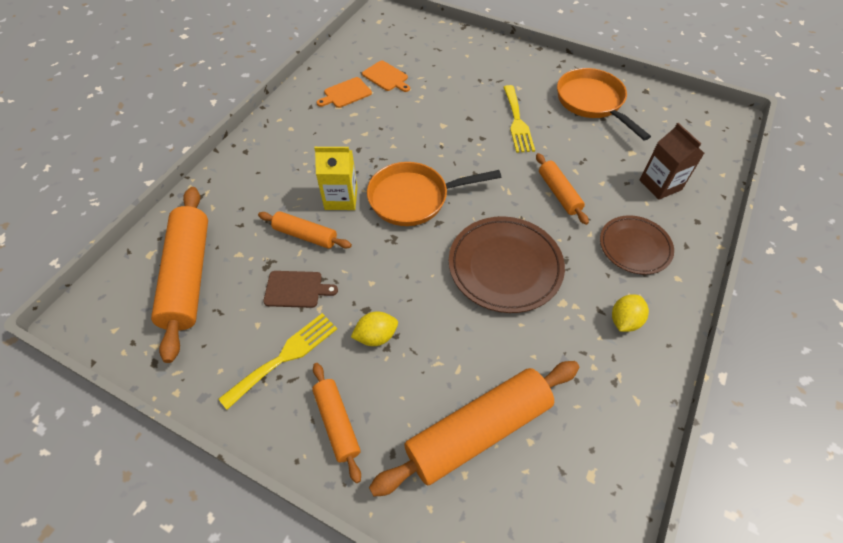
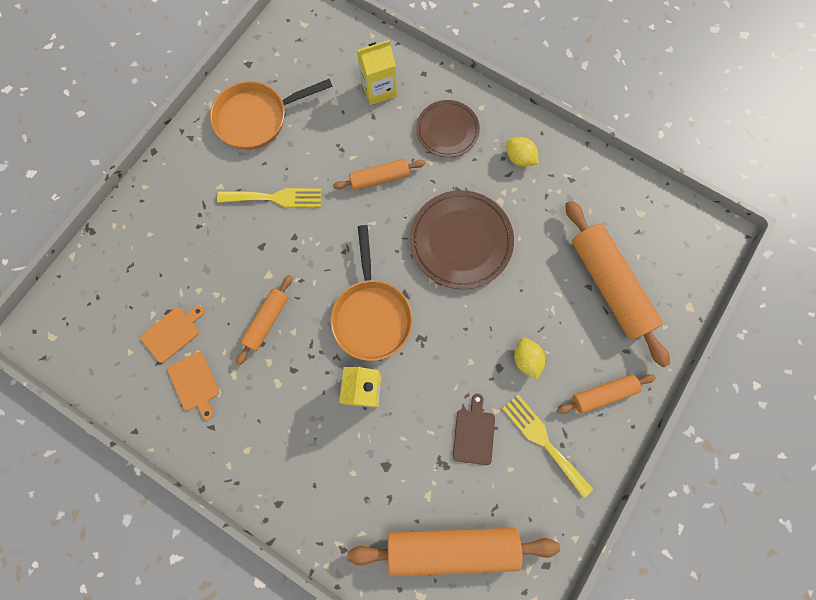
camera: 85 degrees left, 20 degrees up
orange rolling pin [258,211,352,249] -> orange rolling pin moved to [236,275,292,365]
brown carton [639,123,704,200] -> yellow carton [357,40,397,105]

